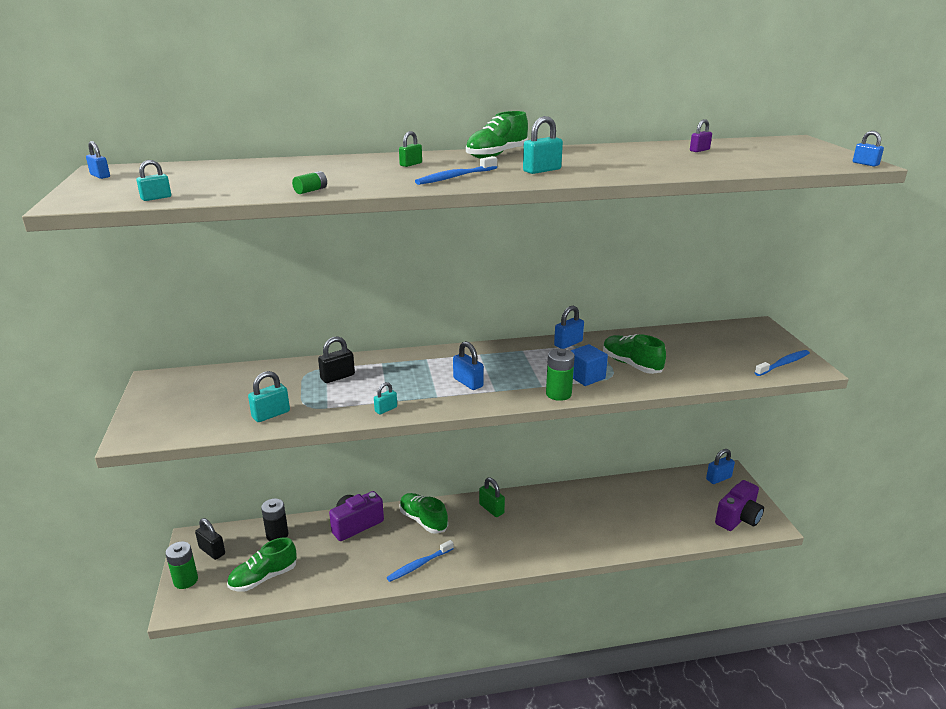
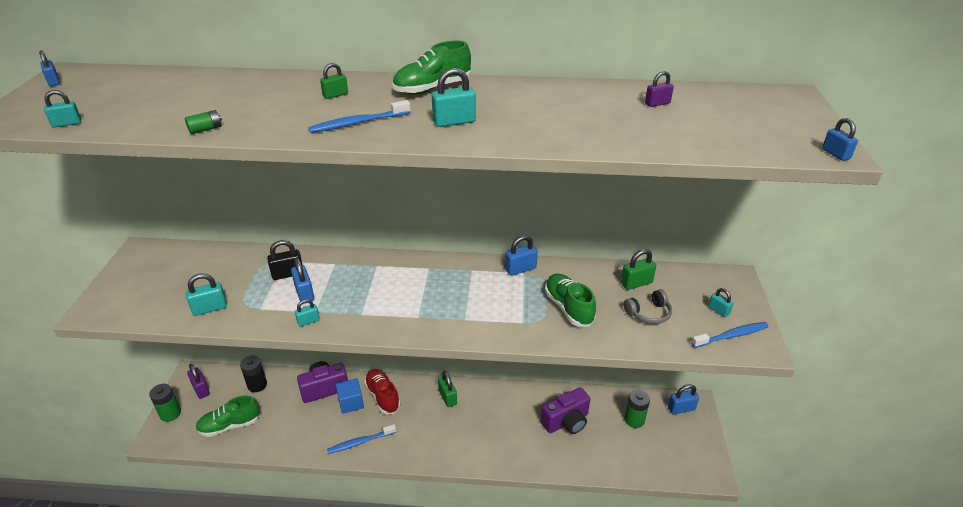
camera: 15 degrees right, 10 degrees up
black padlock [195,518,225,560] -> purple padlock [187,364,210,399]
green shoe [399,493,448,534] -> red shoe [364,369,401,414]
blue padlock [453,341,484,390] -> blue padlock moved to [291,258,314,304]
green battery [546,349,575,401] -> green battery moved to [624,389,650,428]
blue cube [571,344,608,386] -> blue cube moved to [336,378,364,414]
purple camera [715,480,764,531] -> purple camera moved to [541,388,590,434]
none -> green padlock [621,249,656,290]
none -> grey headphones [624,289,672,324]
none -> turquoise padlock [708,288,733,317]

